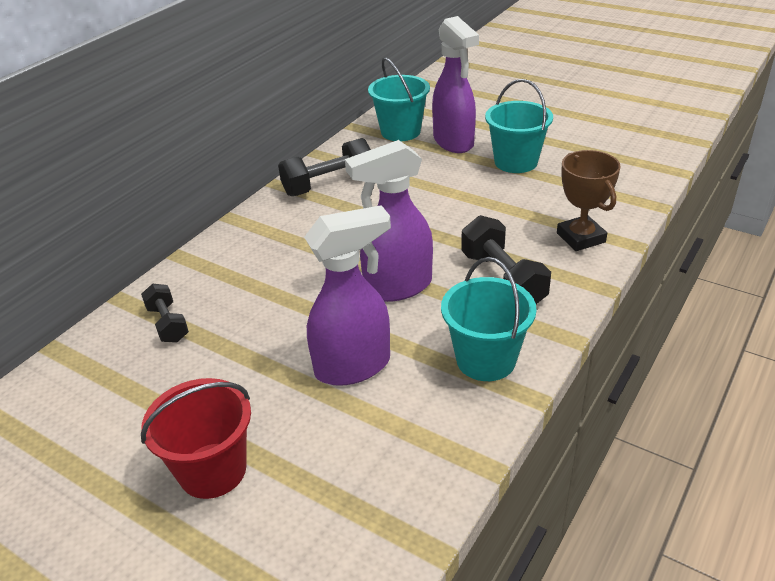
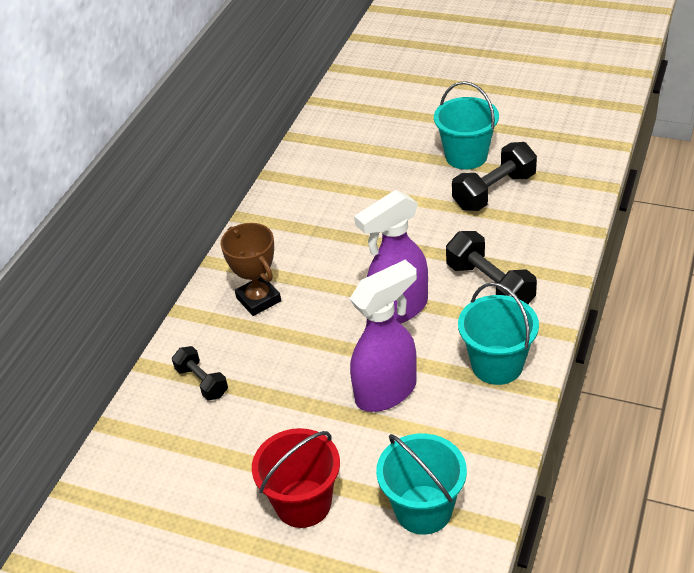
camera: 10 degrees left, 5 degrees up
black dumbbell [278,138,371,196] -> black dumbbell moved to [452,142,537,211]
turquoise bucket [368,57,430,141] -> turquoise bucket moved to [376,433,467,535]
purple spray bottle [432,16,479,153] -> none
brown trophy [557,150,621,251] -> brown trophy moved to [220,223,281,316]

